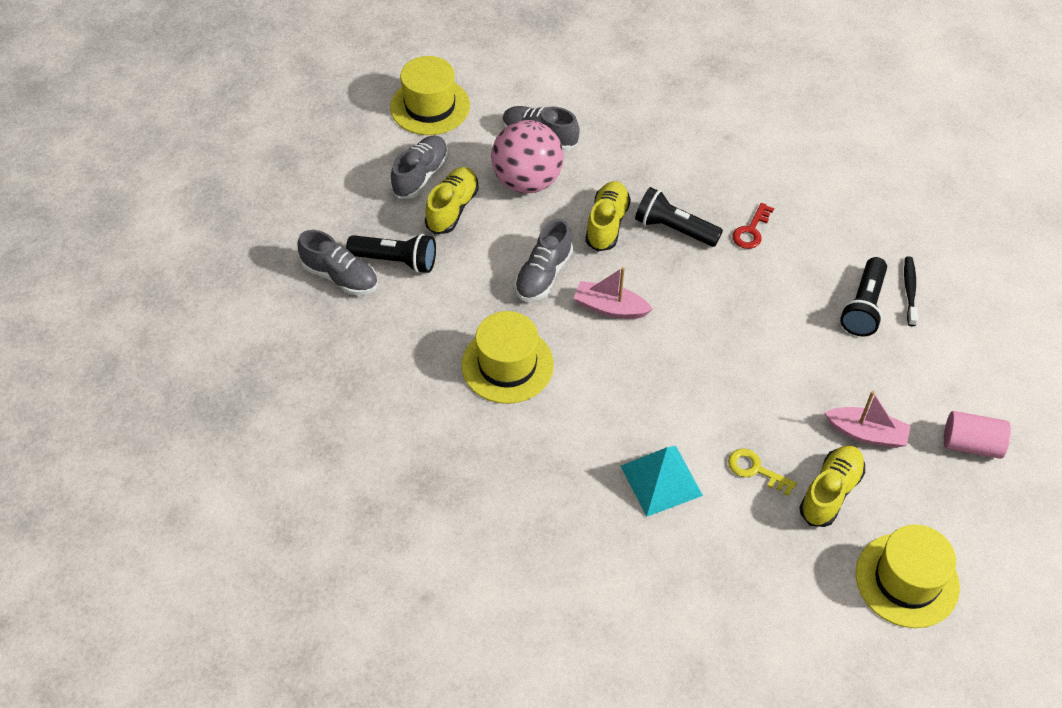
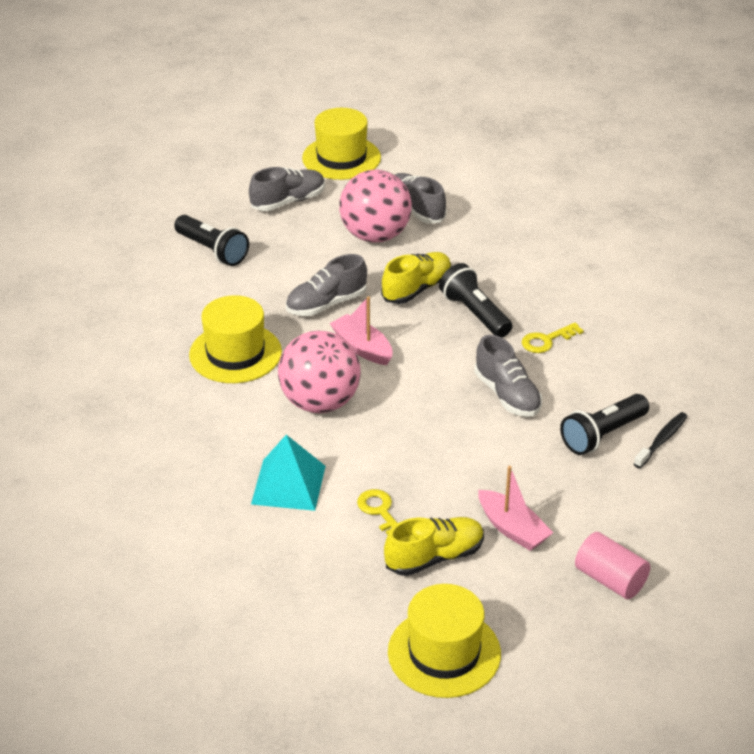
camera: 30 degrees right, 15 degrees down
grey shoe [298,230,378,295] -> grey shoe moved to [474,335,542,417]
yellow shoe [425,167,479,234] -> none
red key [732,203,774,249] -> yellow key [522,323,584,353]
none -> pink ball [278,330,361,413]

